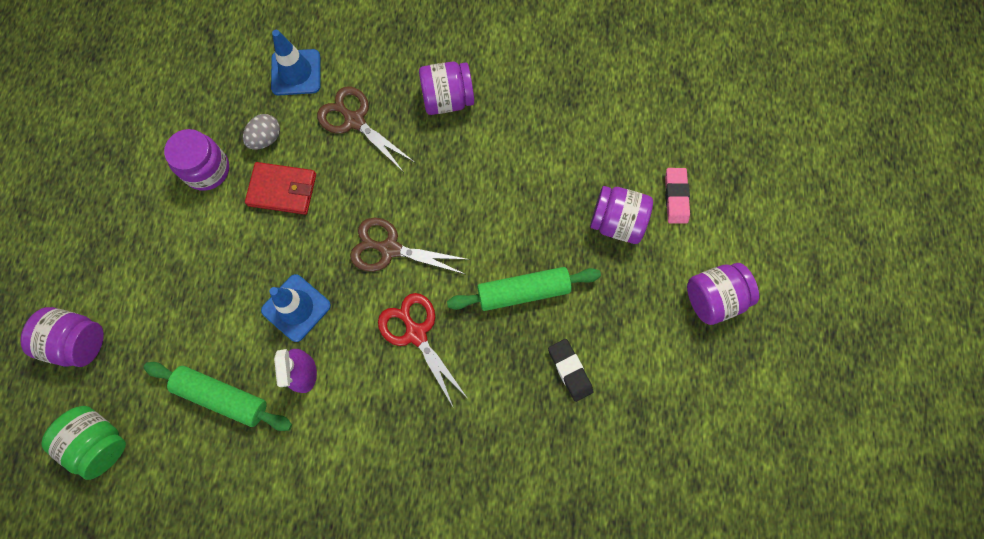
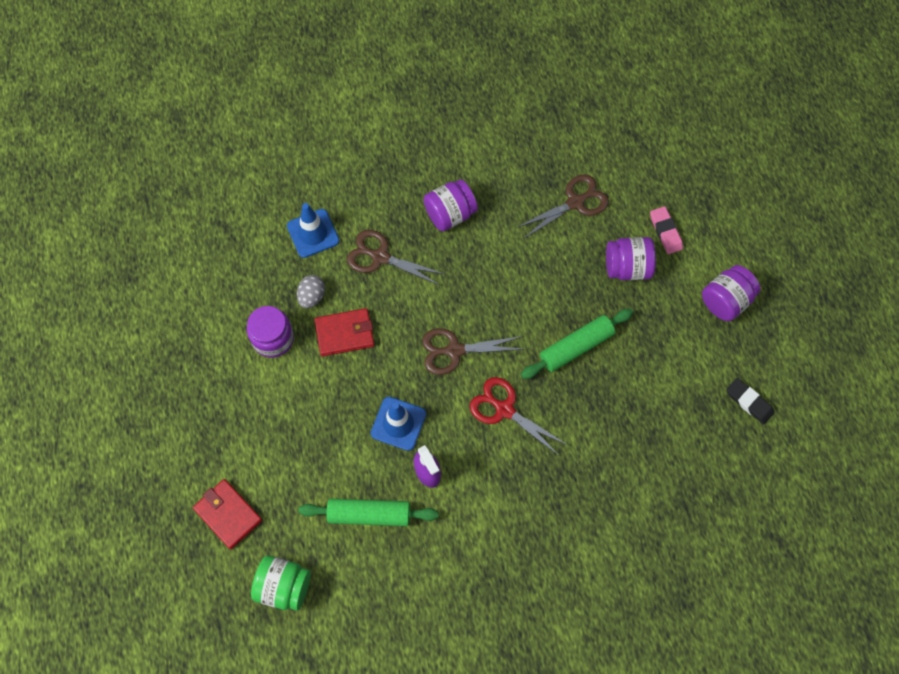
camera: 20 degrees left, 5 degrees down
purple jar [20,307,104,367] -> red wallet [193,479,262,549]
black eraser [548,339,593,402] -> black eraser moved to [726,378,774,425]
none -> brown scissors [516,174,609,238]

